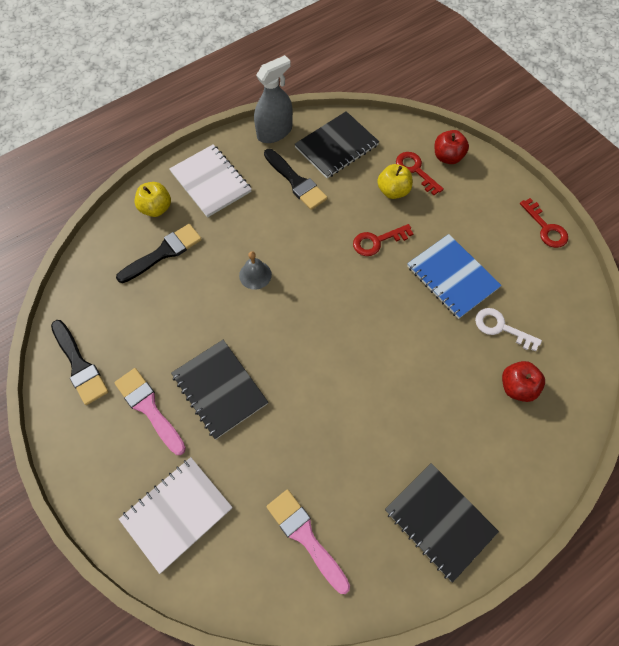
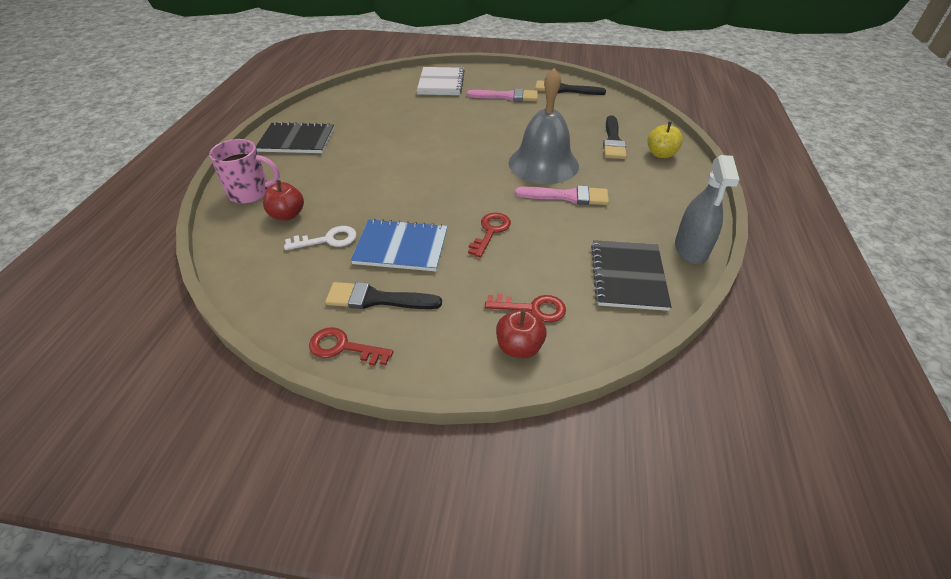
camera: 135 degrees right, 20 degrees down
white notebook [169,144,252,218] -> none
black notebook [171,340,268,439] -> none
grey bell [239,251,272,290] -> grey bell [509,68,579,184], size x2.35
black brush [264,149,327,210] -> black brush moved to [325,282,442,309]
pink brush [266,489,350,594] -> pink brush moved to [515,185,609,205]
yellow apple [377,164,412,199] -> none
none -> pink mug [209,139,280,204]

